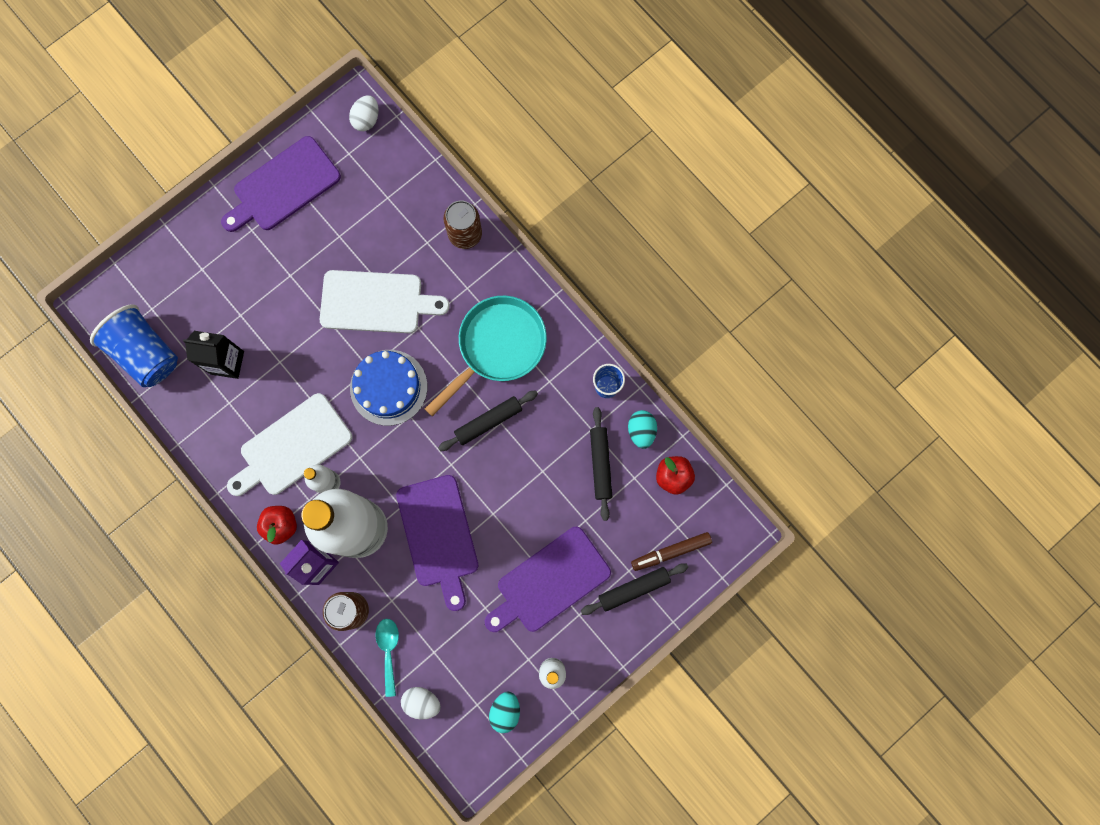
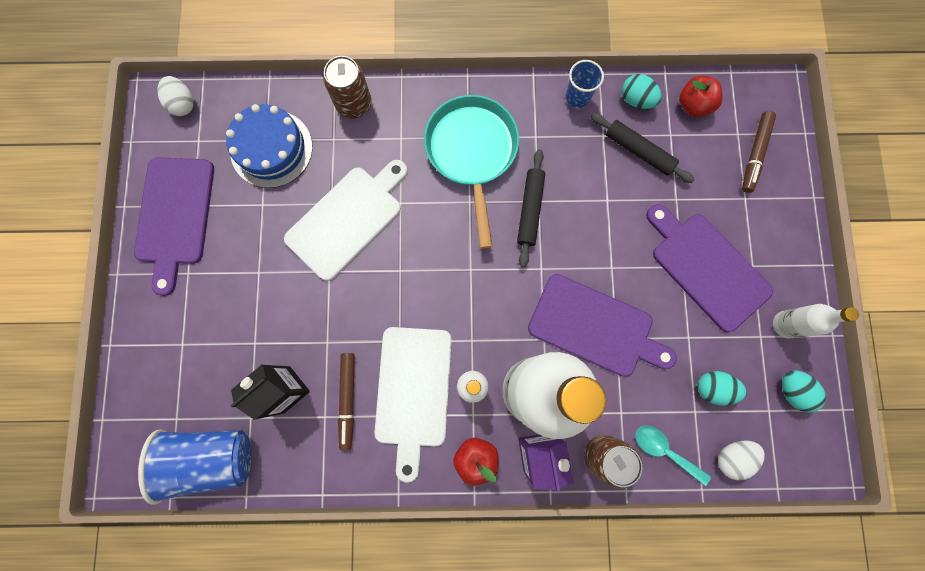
camera: 50 degrees left, 0 degrees up
blue cake [350,350,427,426] -> blue cake moved to [226,104,313,188]
purple cutting board [485,527,611,632] -> purple cutting board turned 135 degrees clockwise [646,204,773,332]
black rolling pin [581,563,688,615] -> none
none -> brown marker [338,353,355,450]
none -> turquoise egg [698,371,747,406]

